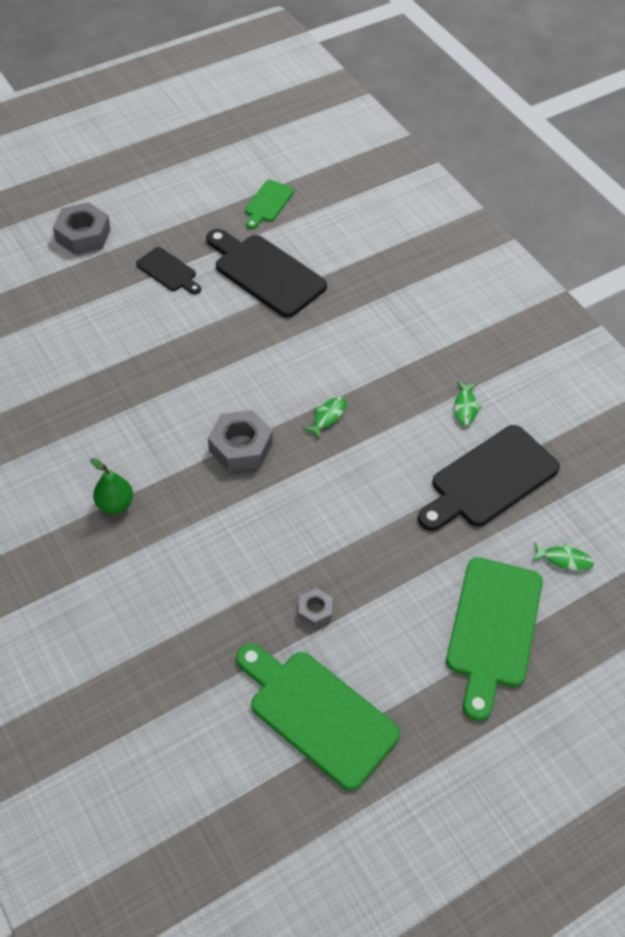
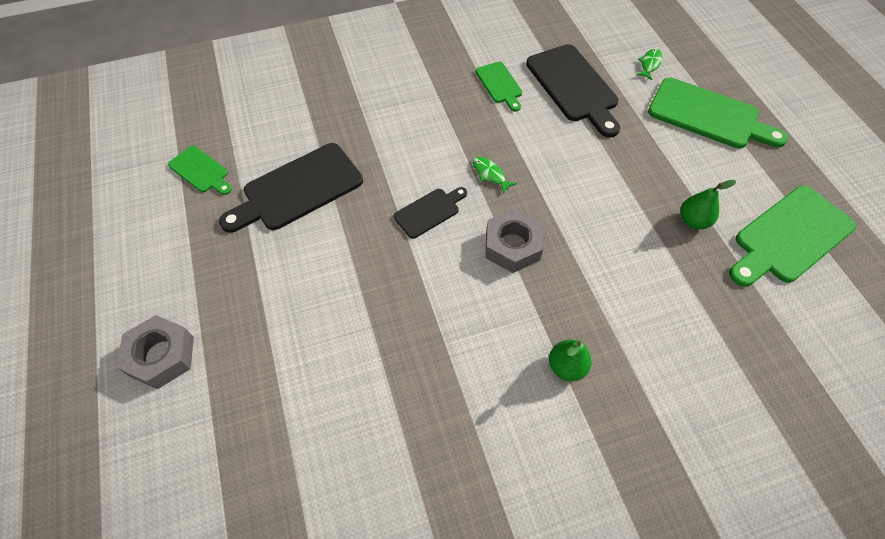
camera: 75 degrees left, 5 degrees up
black cutting board [136,247,201,294] -> black cutting board moved to [394,187,467,239]
grey nut [298,588,332,628] -> green pear [680,180,736,229]
green fish [454,381,482,425] -> green cutting board [476,62,522,112]

